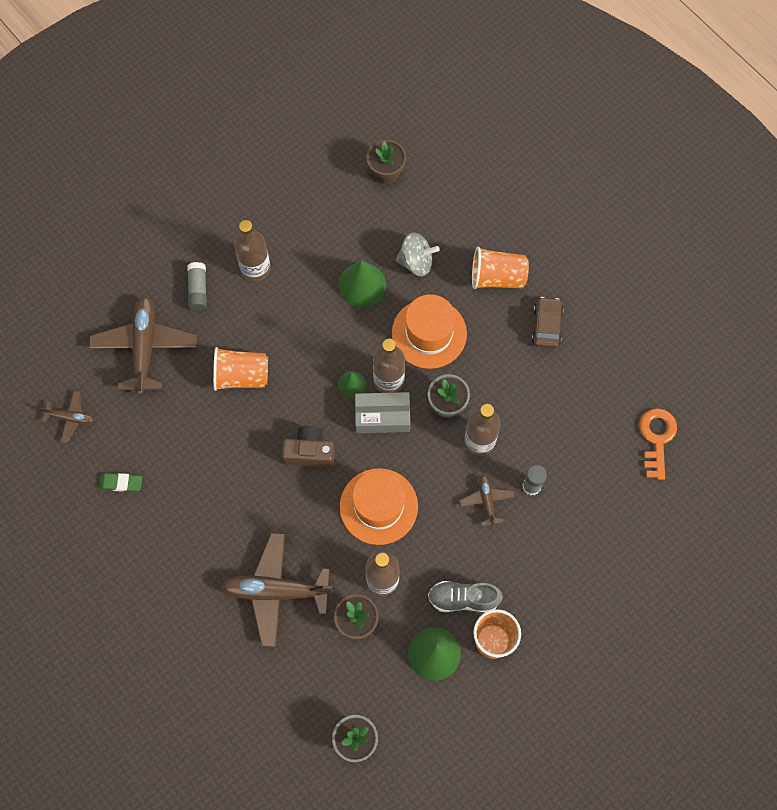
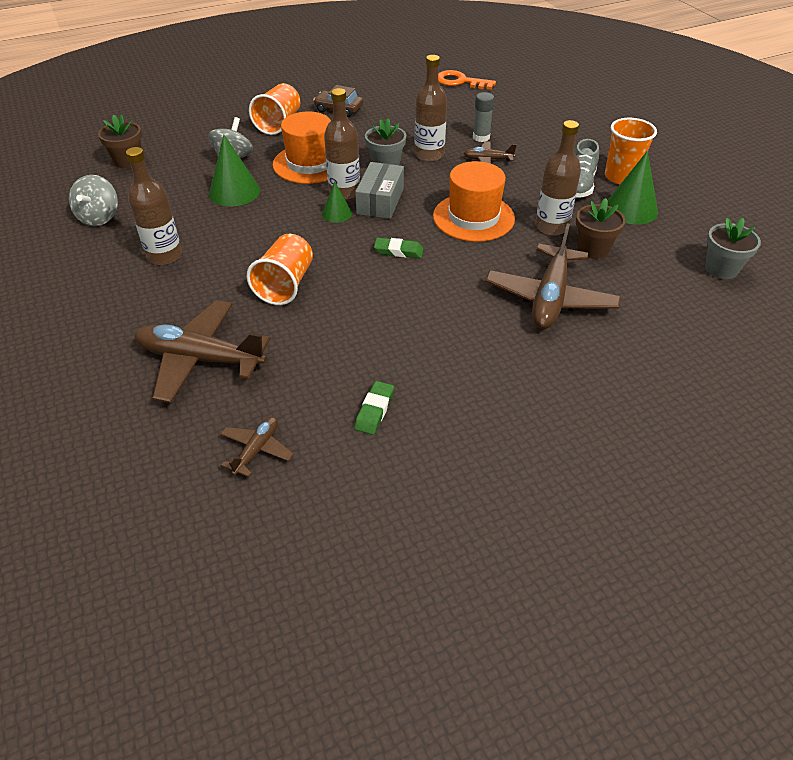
camera: 75 degrees left, 25 degrees down
grey glue stick [187,262,207,311] -> none
brown camera [282,426,335,468] -> green eraser [374,238,424,258]
none -> grey spinning top [69,175,118,226]

